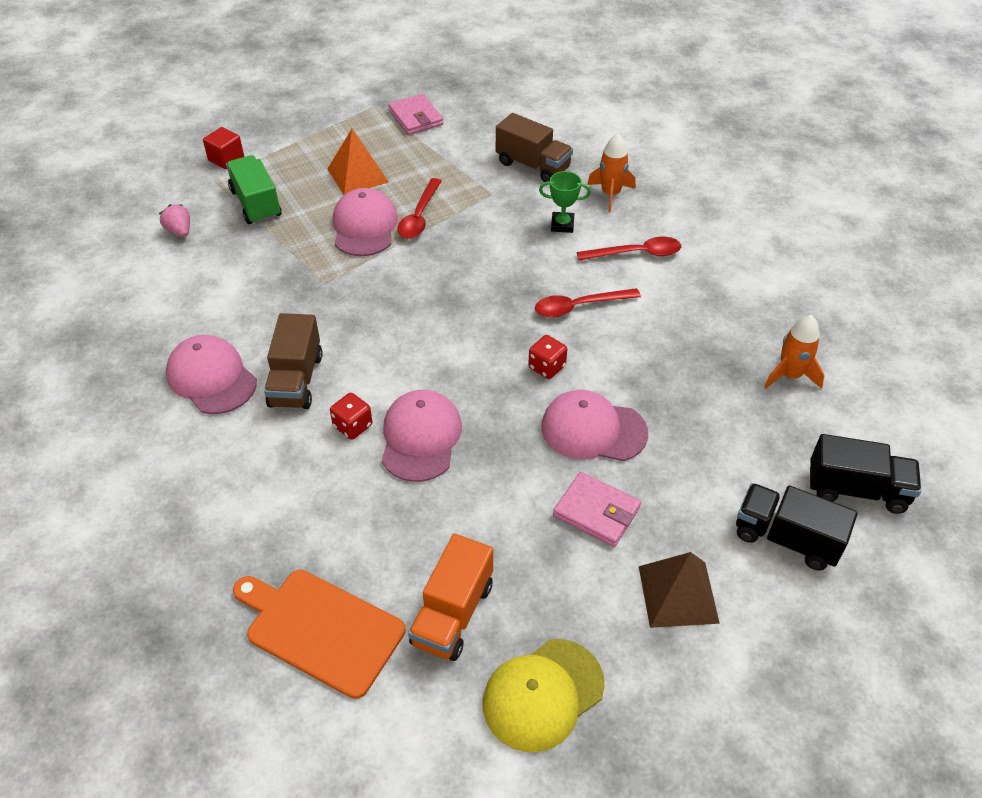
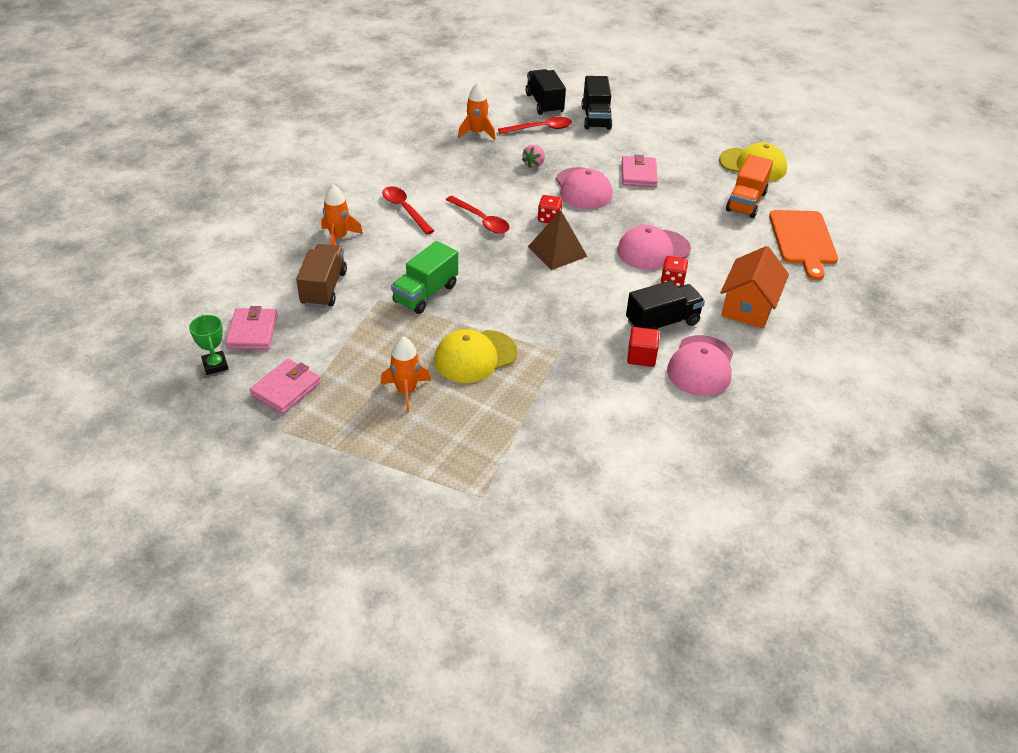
camera: 120 degrees left, 5 degrees down
pink strawberry [159,204,190,237] -> pink strawberry moved to [522,145,545,168]
red cube [203,127,244,169] -> red cube moved to [627,327,659,367]
green truck [226,155,281,224] -> green truck moved to [391,241,458,314]
brown truck [264,313,323,409] -> black truck [626,281,705,330]
orange pyramid [328,129,389,195] -> orange rocket [381,336,431,413]
pink cap [333,188,398,256] -> yellow cap [434,329,517,383]
red spoon [397,178,442,239] -> red spoon moved to [498,117,572,134]
orange truck [408,534,493,661] -> orange truck turned 120 degrees clockwise [726,154,773,218]
green trophy [539,171,591,233] -> green trophy moved to [189,315,228,375]
brown pyramid [639,552,720,628] -> brown pyramid moved to [528,210,588,270]
none -> pink wallet [225,306,278,350]
none -> orange house [720,246,789,329]

